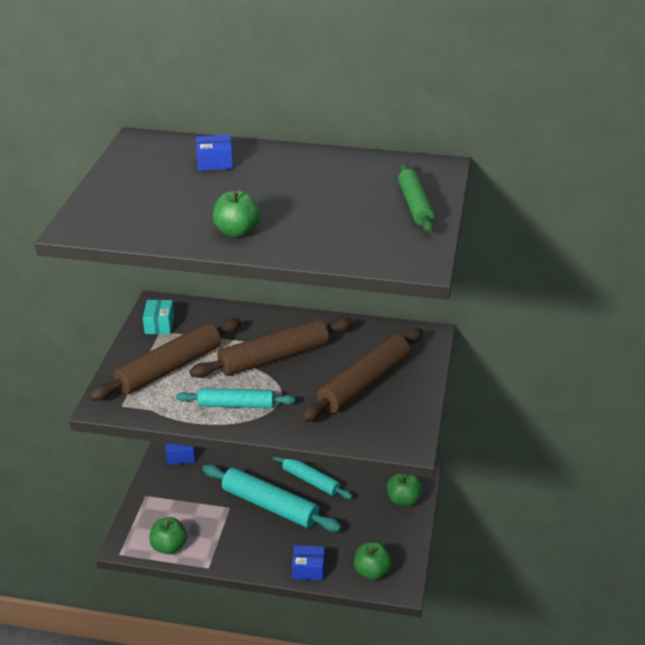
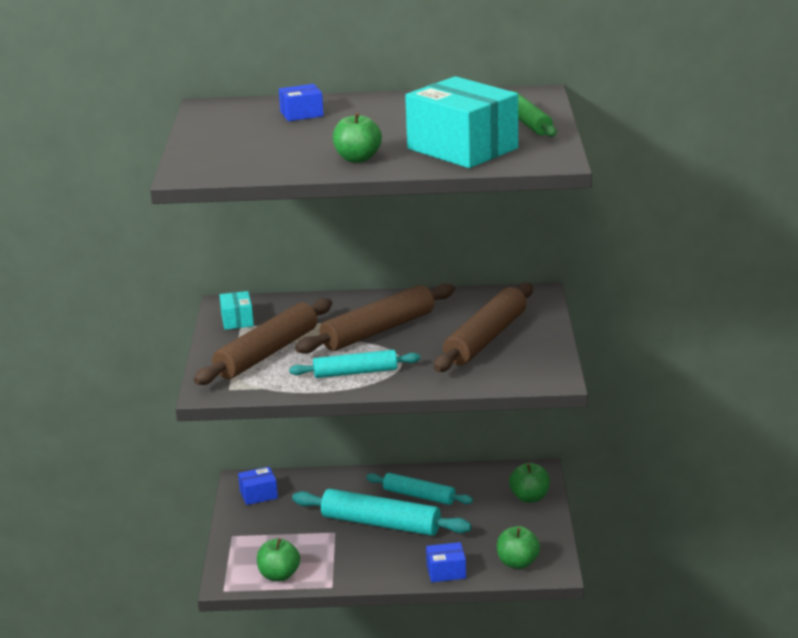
camera: 10 degrees left, 10 degrees down
none -> turquoise box [405,76,518,168]

